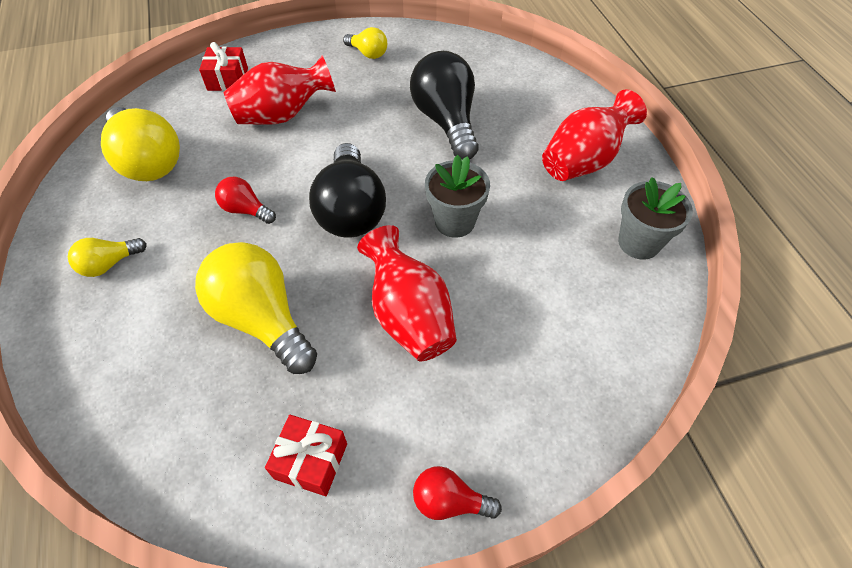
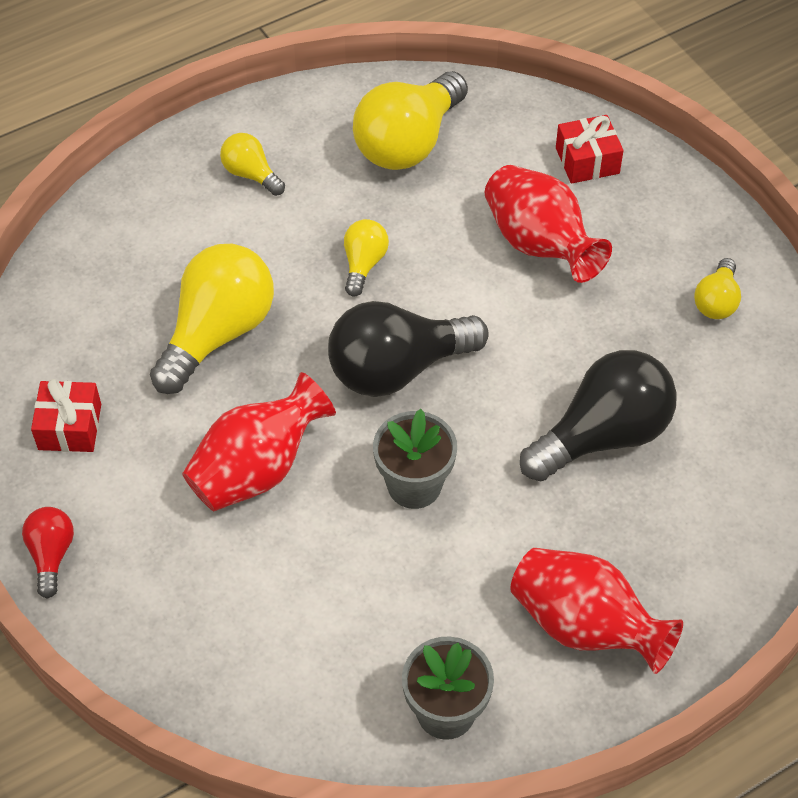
camera: 75 degrees right, 0 degrees up
red light bulb [215,177,276,224] -> yellow light bulb [344,219,389,297]

